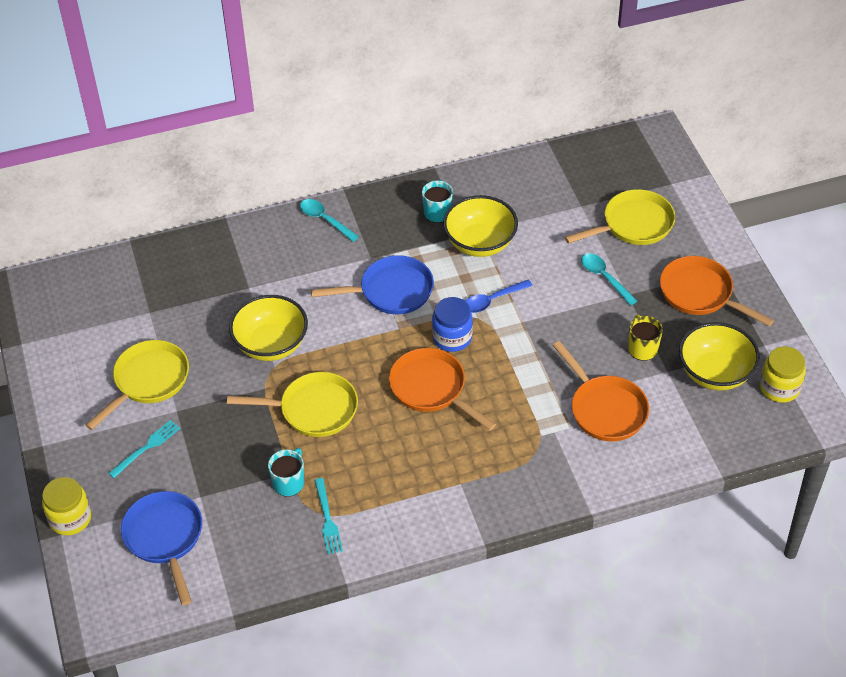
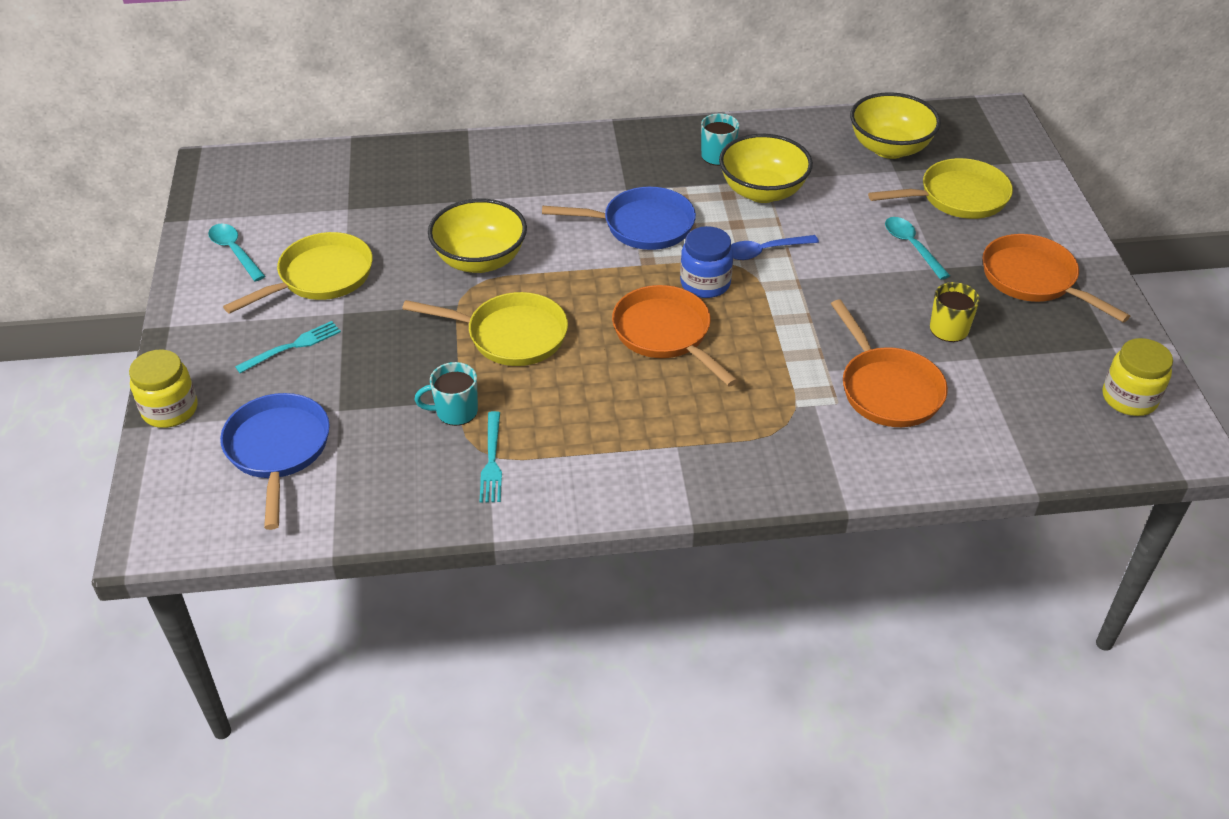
camera: 10 degrees right, 5 degrees down
turquoise mug [268,448,304,497] -> turquoise mug turned 135 degrees counterclockwise [414,362,478,426]
turquoise spoon [300,199,359,242] -> turquoise spoon moved to [208,224,265,282]
yellow bowl [679,322,760,391] -> yellow bowl moved to [850,92,941,159]

